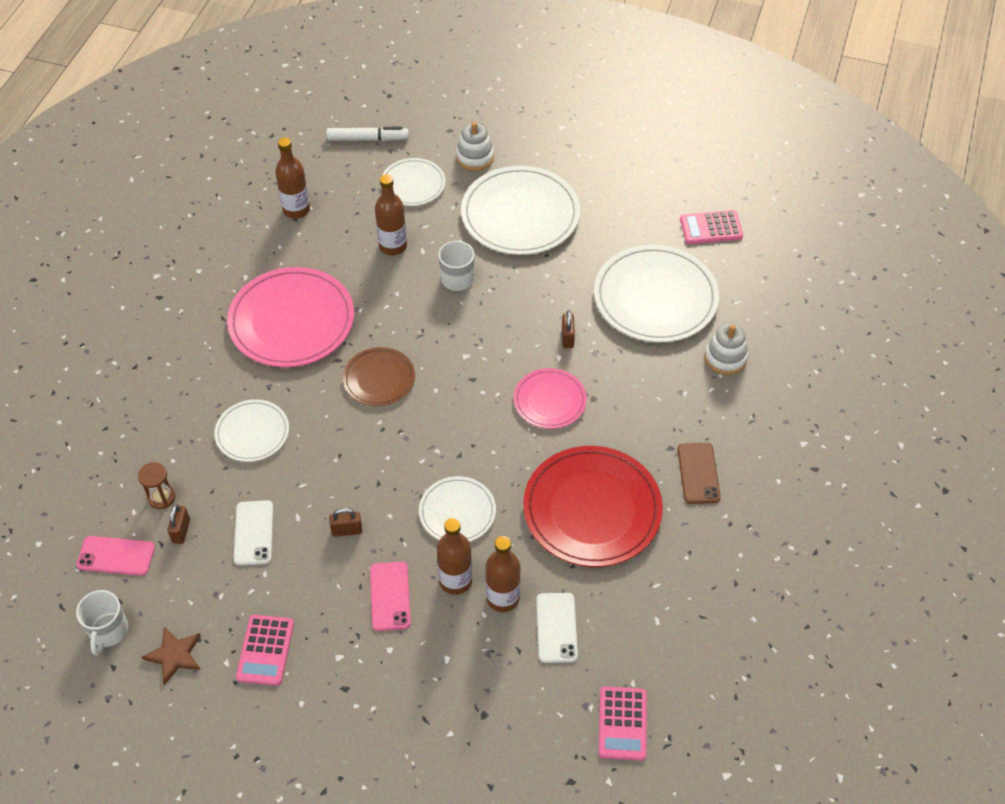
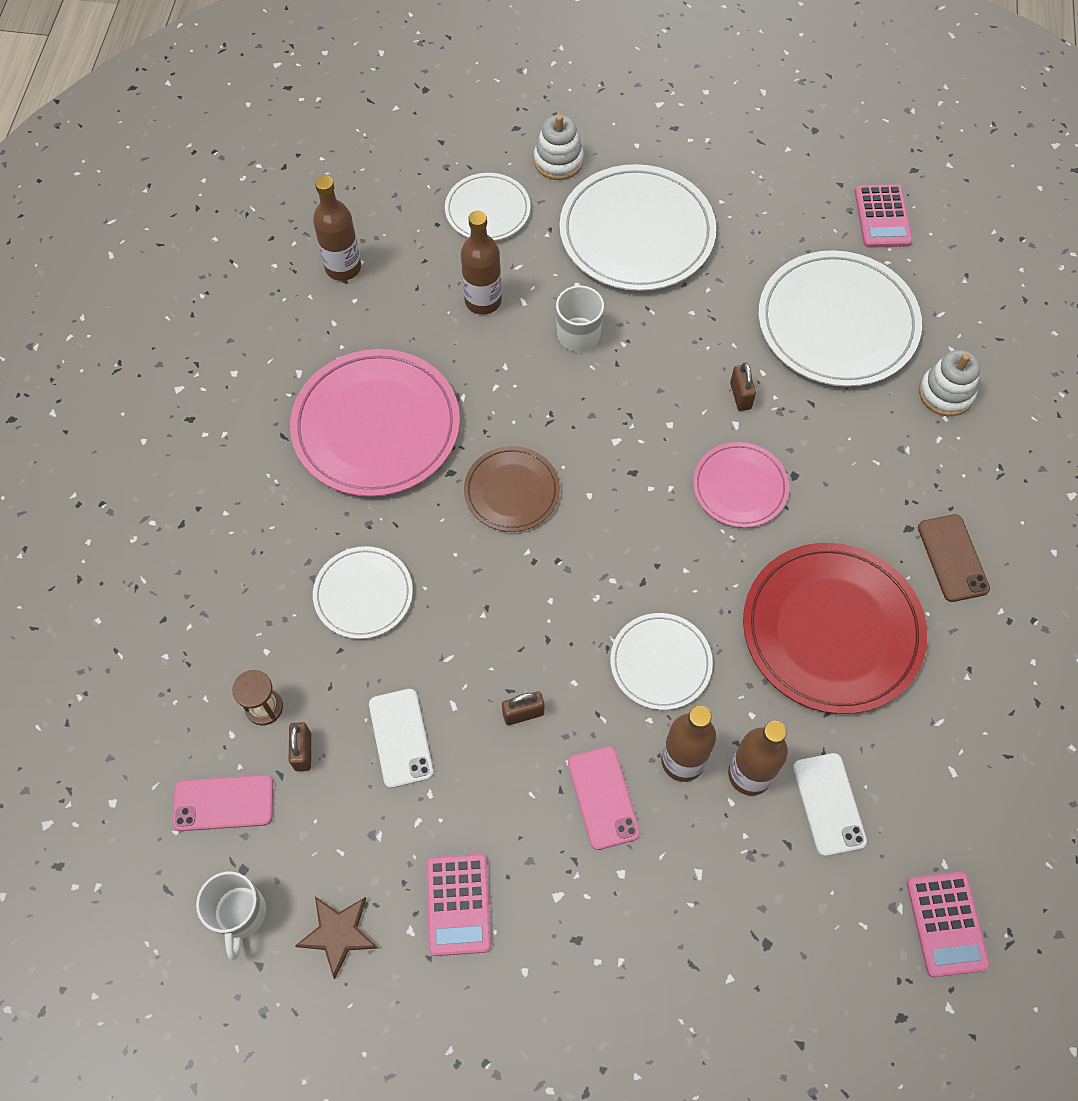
camera: 10 degrees left, 10 degrees up
white marker [326,127,409,141] -> none
pink calculator [680,210,743,244] -> pink calculator turned 75 degrees counterclockwise [855,184,913,248]

